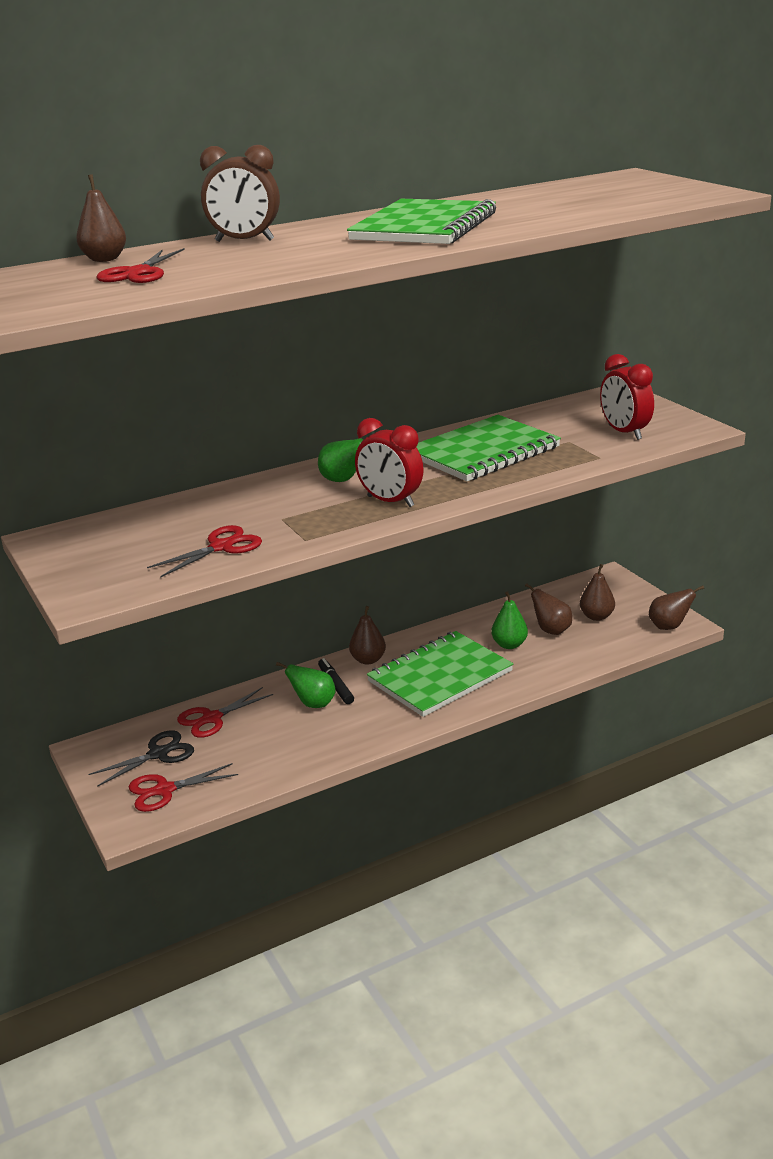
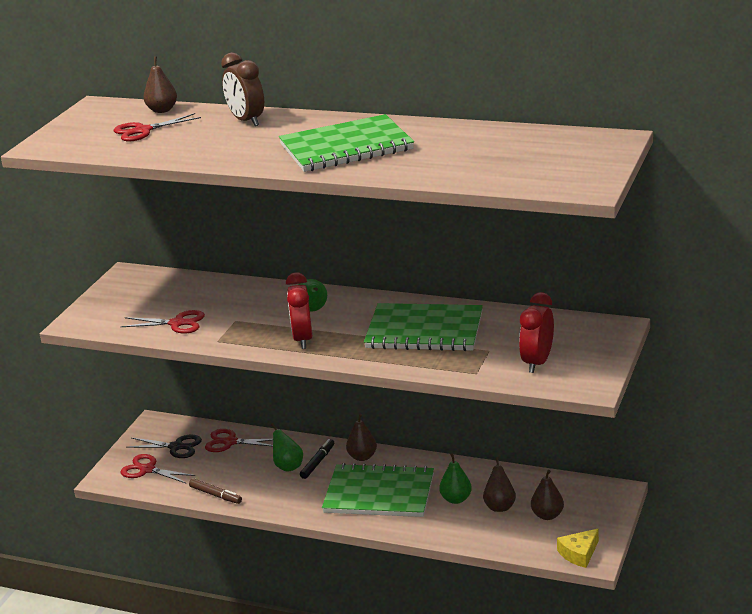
camera: 50 degrees right, 0 degrees up
brown pear [649,586,704,630] -> yellow cheese [557,529,599,568]
none -> brown marker [189,479,242,504]

